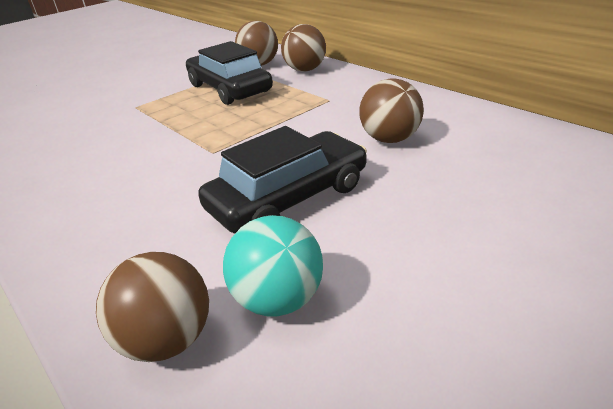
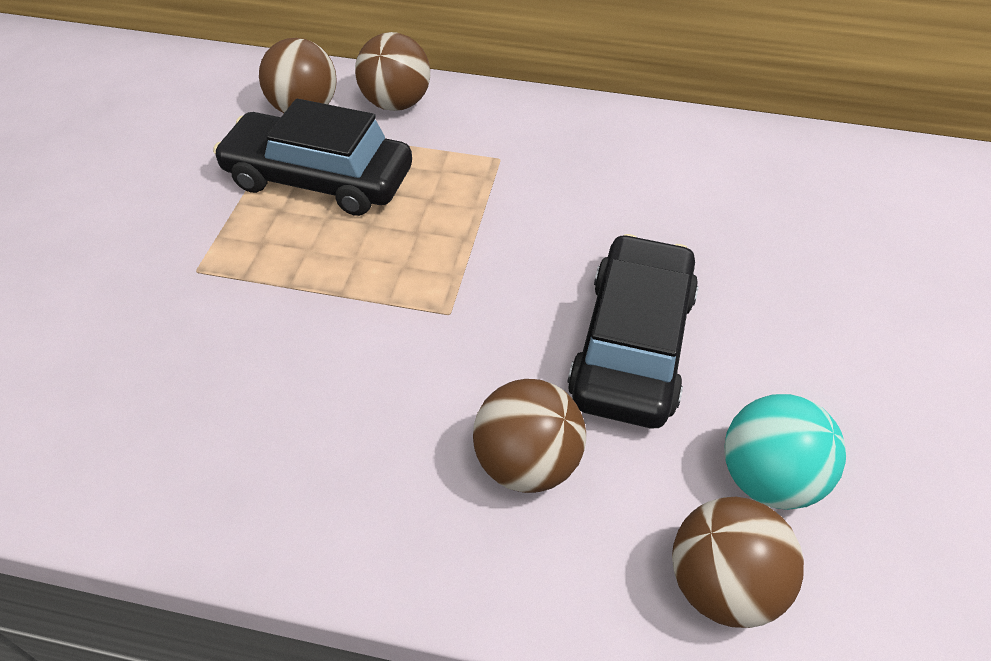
camera: 40 degrees left, 15 degrees up
brown ball [359,78,424,143] -> brown ball moved to [473,379,586,493]

